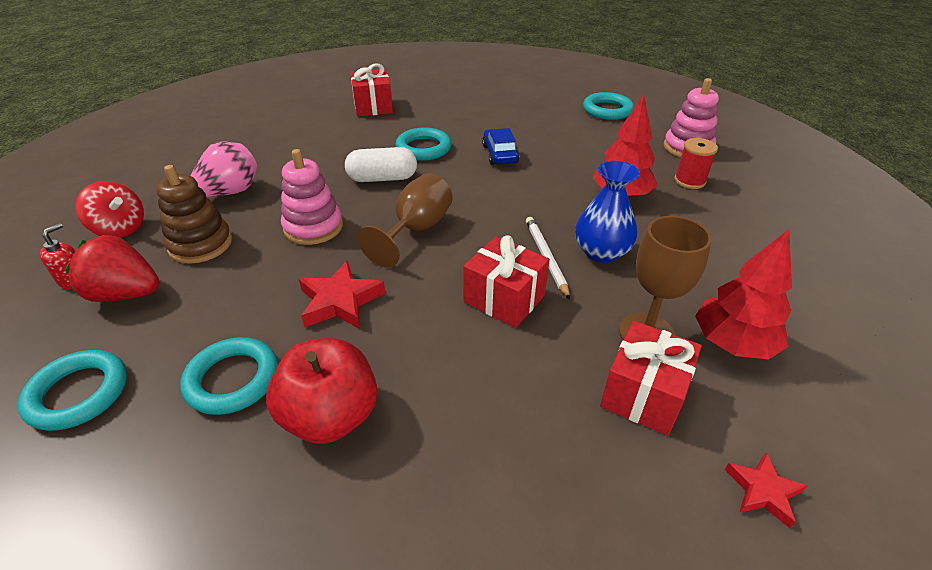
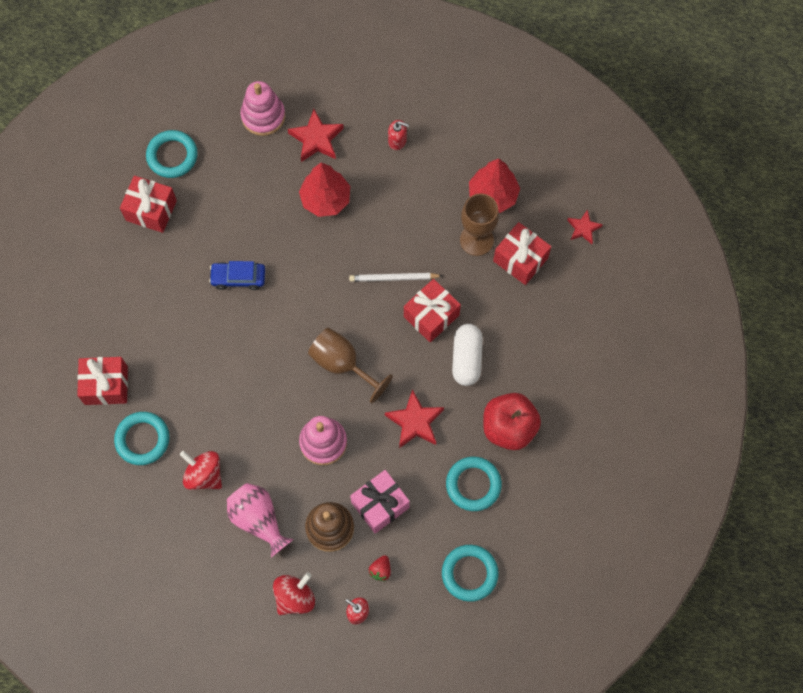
camera: 80 degrees left, 30 degrees up
red strawberry [65,235,159,302] -> red strawberry [369,555,391,581], size x0.47
white capsule [345,147,417,182] -> white capsule moved to [452,324,483,386]
turquoise ring [395,127,452,161] -> turquoise ring moved to [114,412,170,465]
blue vase [575,161,640,263] -> none
red spool [674,138,718,189] -> red star [288,109,344,162]
none -> red gift [120,176,177,233]
none -> red spinning top [180,451,222,490]
none -> pink gift [350,470,410,534]
none -> red soap dispenser [388,120,409,150]

